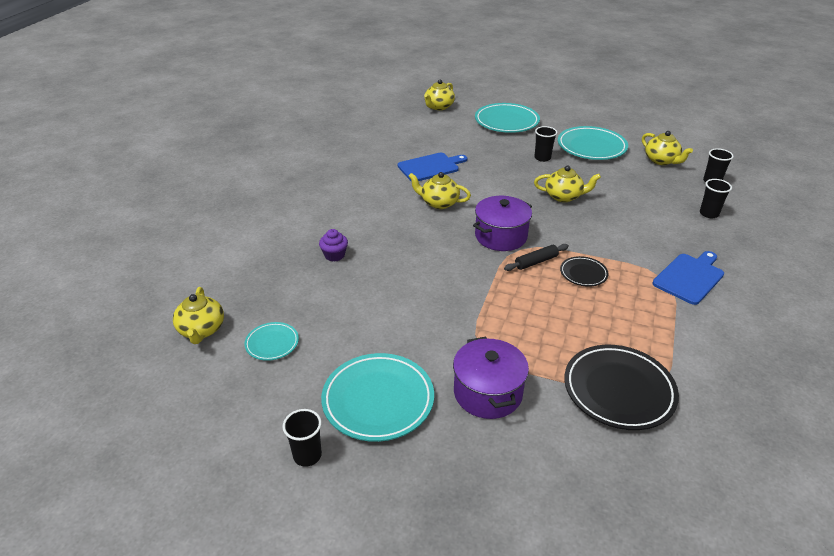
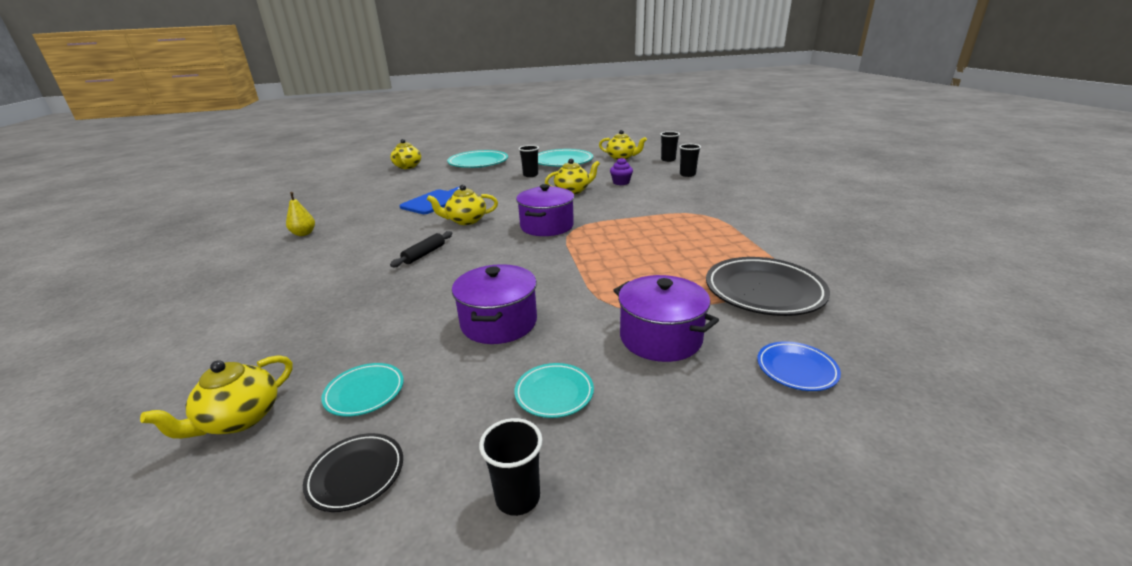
camera: 30 degrees left, 10 degrees down
yellow teapot [173,287,224,344] -> yellow teapot turned 75 degrees clockwise [140,355,293,439]
purple cupcake [319,229,348,262] -> purple cupcake moved to [610,157,633,185]
turquoise plate [321,353,434,442] -> turquoise plate [514,363,594,418], size x0.52
black rolling pin [504,244,569,271] -> black rolling pin moved to [390,231,452,267]
black plate [560,256,608,287] -> black plate moved to [303,433,403,512]
blue cutting board [652,251,724,305] -> none
none -> yellow pear [286,192,315,236]
none -> purple pot [452,264,537,344]
none -> blue plate [757,341,841,391]

